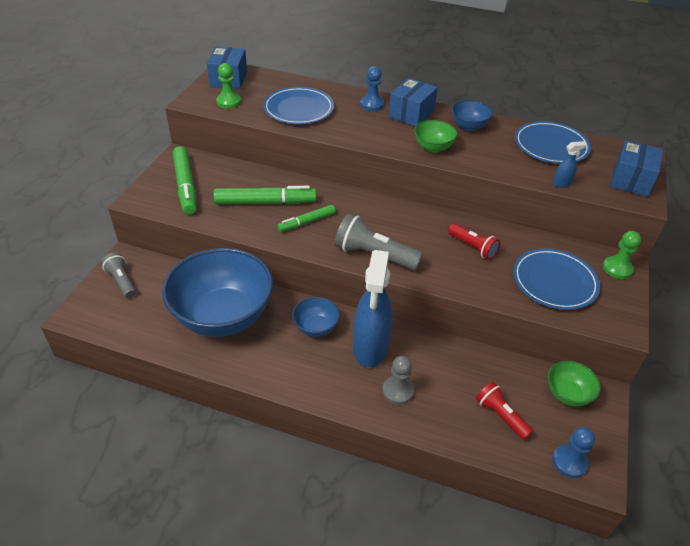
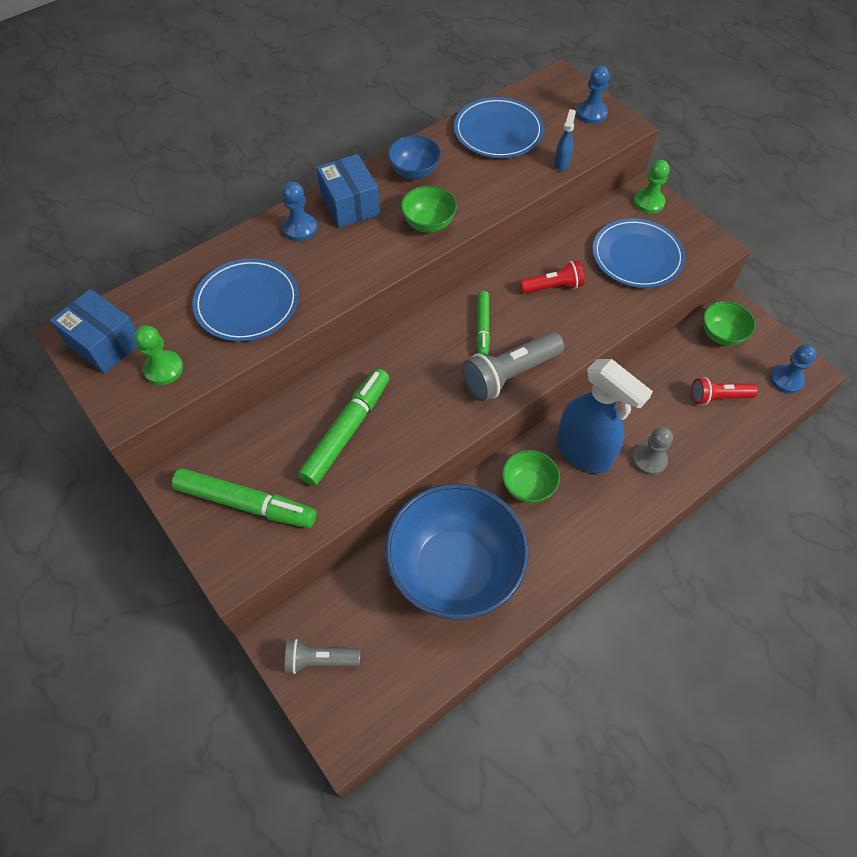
camera: 55 degrees left, 15 degrees up
green marker [277,205,335,232] -> green marker moved to [476,291,490,355]
blue bowl [292,297,340,337] -> green bowl [502,450,560,503]
blue box [610,140,663,197] -> blue pawn [576,66,609,124]

